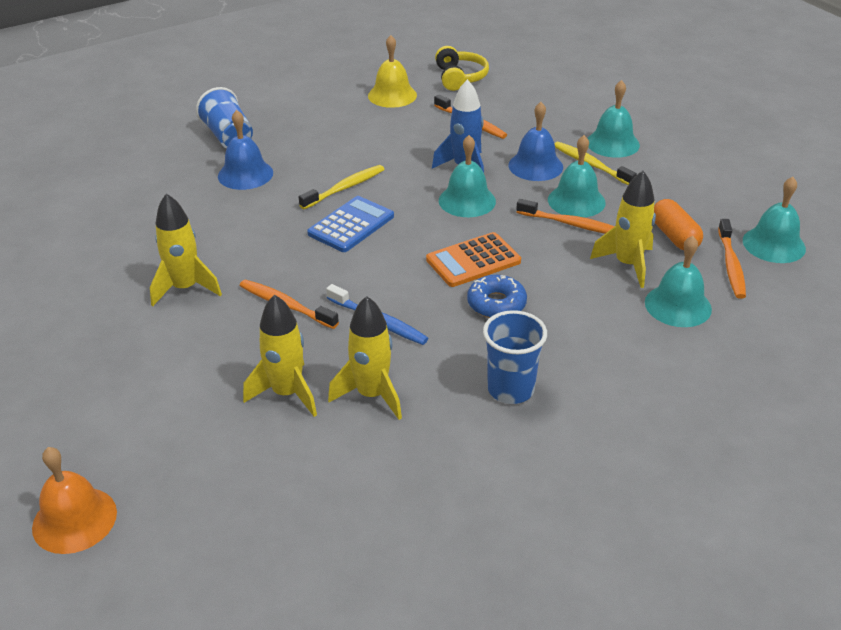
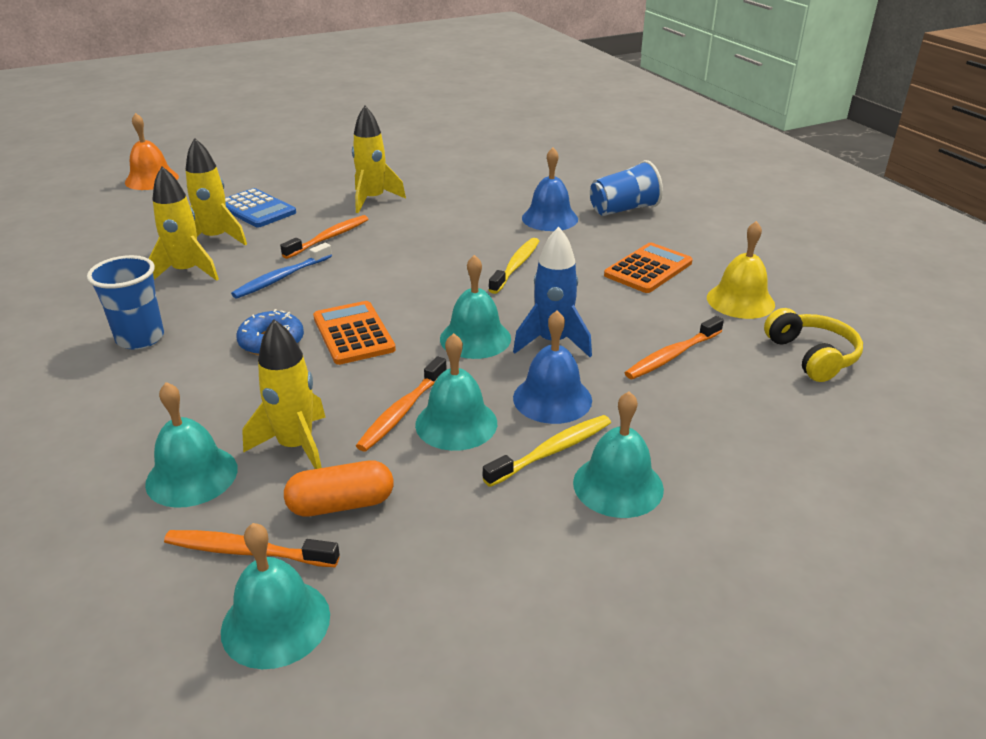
camera: 95 degrees right, 5 degrees down
yellow toothbrush [299,165,384,209] -> yellow toothbrush turned 120 degrees counterclockwise [489,238,539,294]
blue calculator [307,196,394,252] -> blue calculator moved to [225,188,296,227]
yellow headphones [435,46,489,91] -> yellow headphones turned 105 degrees counterclockwise [764,308,863,382]
none -> orange calculator [604,242,693,293]

